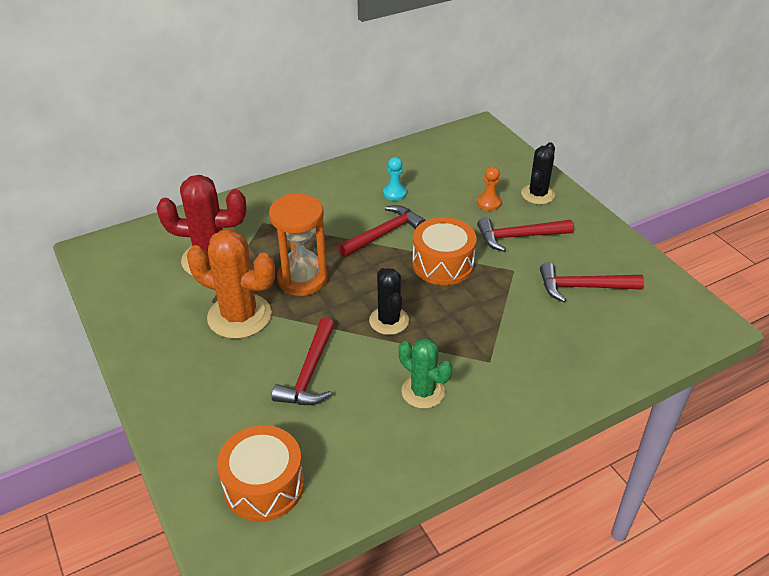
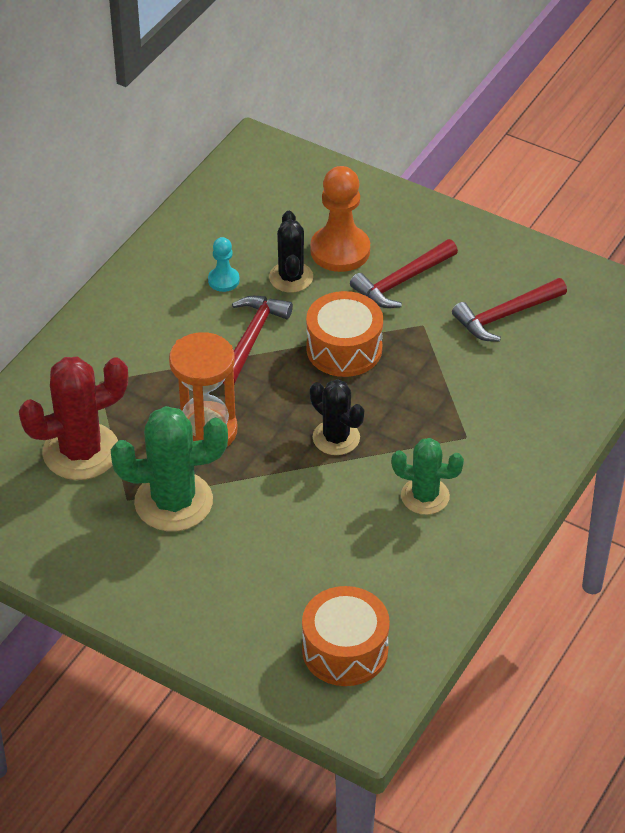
camera: 30 degrees left, 5 degrees up
orange cactus [187,230,275,339] -> green cactus [111,406,228,531]
red hammer [272,317,335,405] -> none
orange pawn [477,166,501,211] -> orange pawn [310,166,370,272], size x1.93
black cactus [521,142,555,204] -> black cactus moved to [269,211,313,293]

